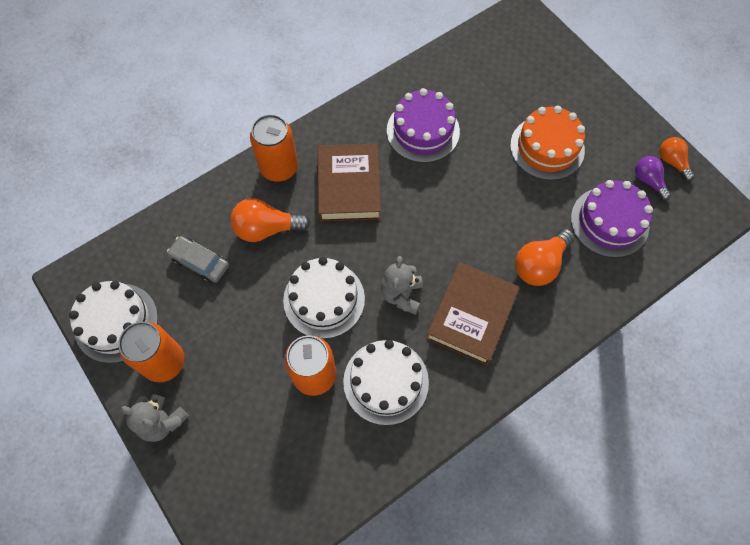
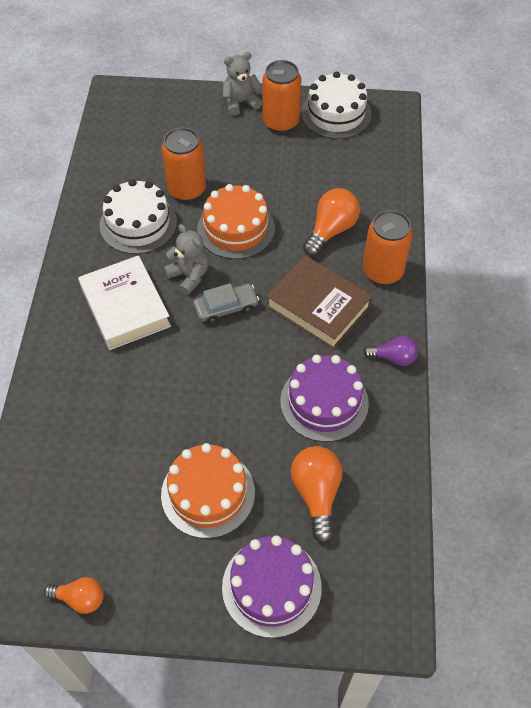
camera: 130 degrees right, 10 degrees down
grey car [167,236,229,283] -> grey car moved to [193,283,259,324]
white cake [283,257,365,339] -> orange cake [197,184,275,259]
brown book [426,262,520,365] -> white book [78,255,171,350]
orange light bulb [515,229,575,286] -> orange light bulb moved to [291,446,343,543]
purple cake [571,180,653,258] -> purple cake moved to [222,535,322,638]
purple light bulb [635,156,671,200] -> purple light bulb moved to [363,336,418,366]

